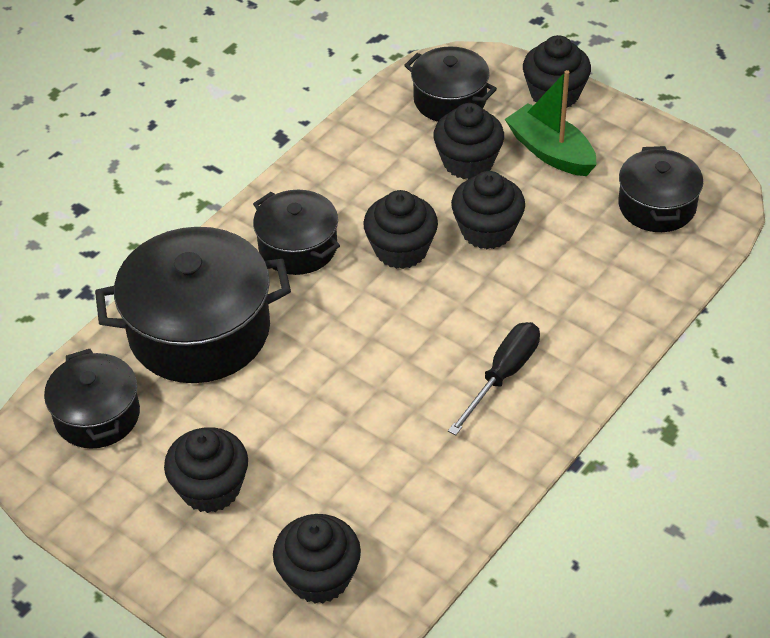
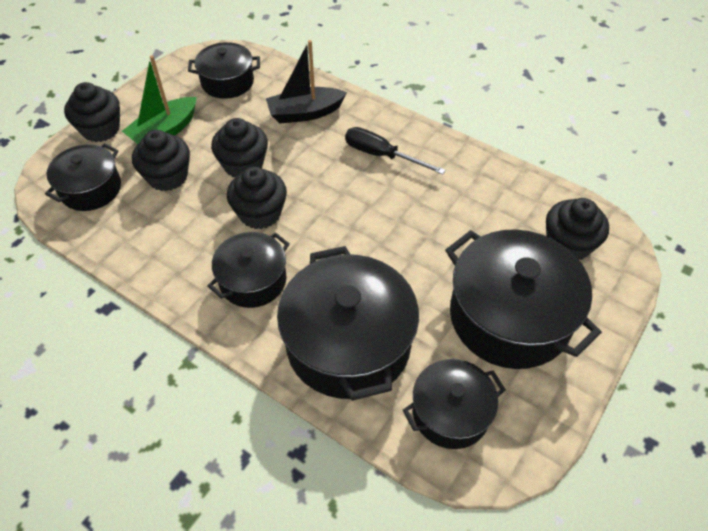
camera: 95 degrees left, 5 degrees up
black cupcake [164,427,248,513] -> black pot [445,229,602,369]
none -> black boat [266,40,347,124]

